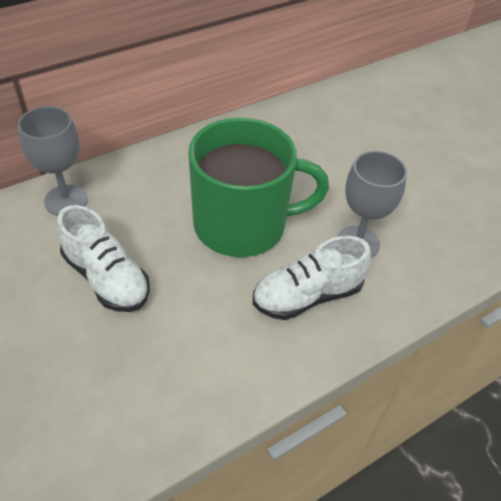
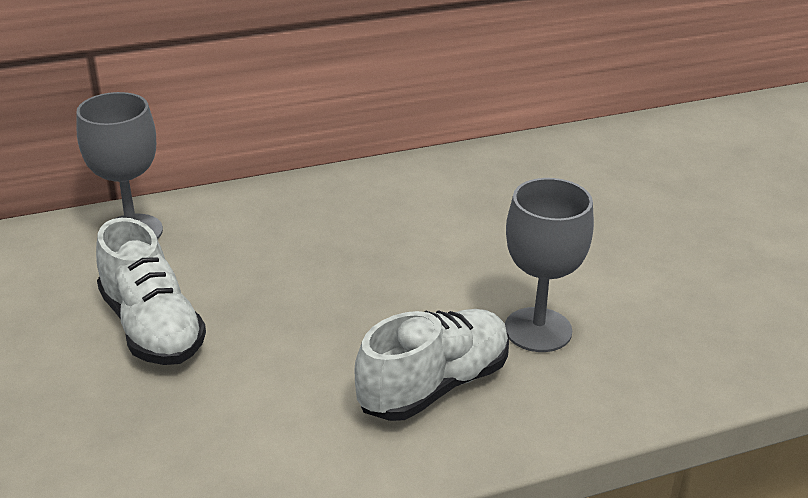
camera: 15 degrees right, 15 degrees down
green mug [188,118,329,257] -> none
white shoe [253,236,371,320] -> white shoe turned 150 degrees clockwise [355,309,509,421]

